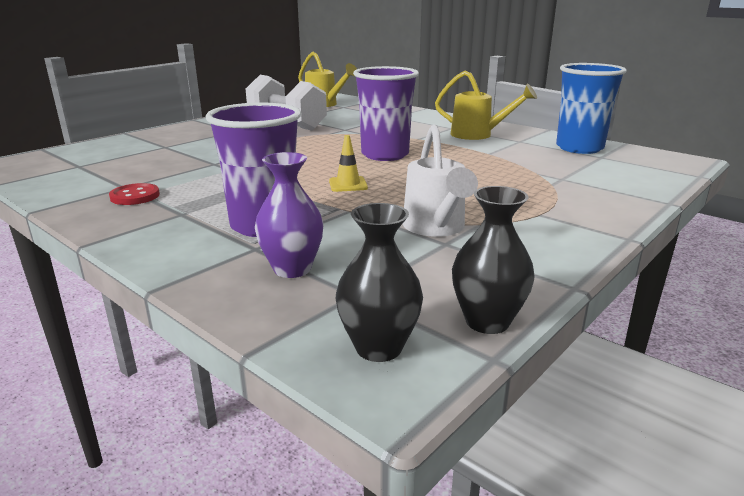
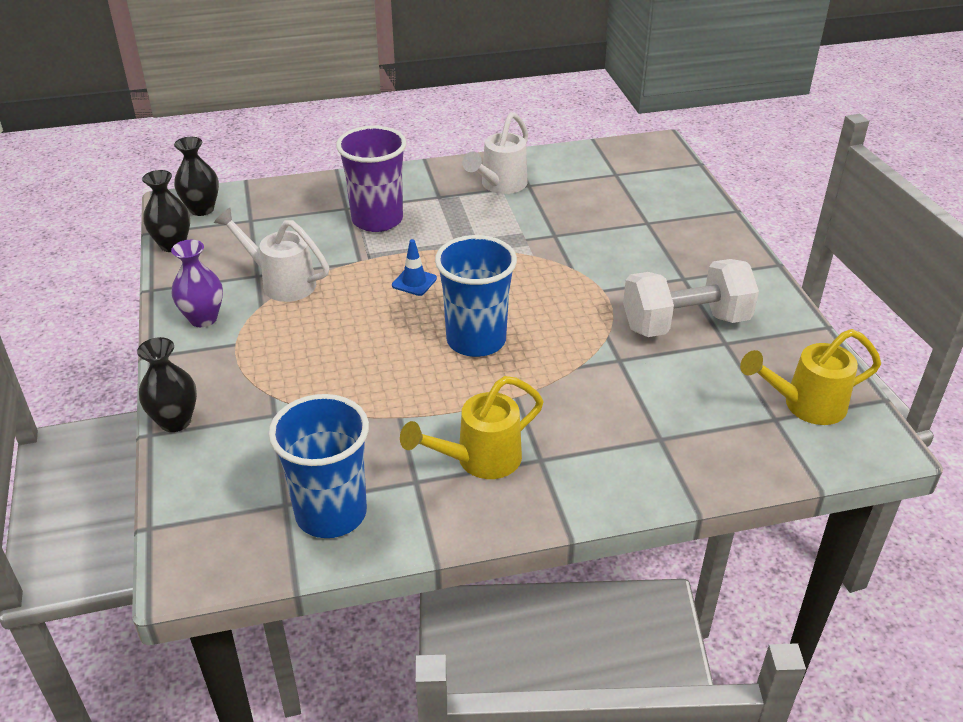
camera: 125 degrees right, 15 degrees up
red button [109,183,160,205] -> white watering can [462,112,528,194]
purple vase [255,152,324,278] -> purple vase moved to [171,240,223,327]
yellow traffic cone [329,135,368,192] -> blue traffic cone [392,239,437,296]
purple cup [353,66,419,161] -> blue cup [435,235,517,357]
none -> black vase [137,337,197,432]

